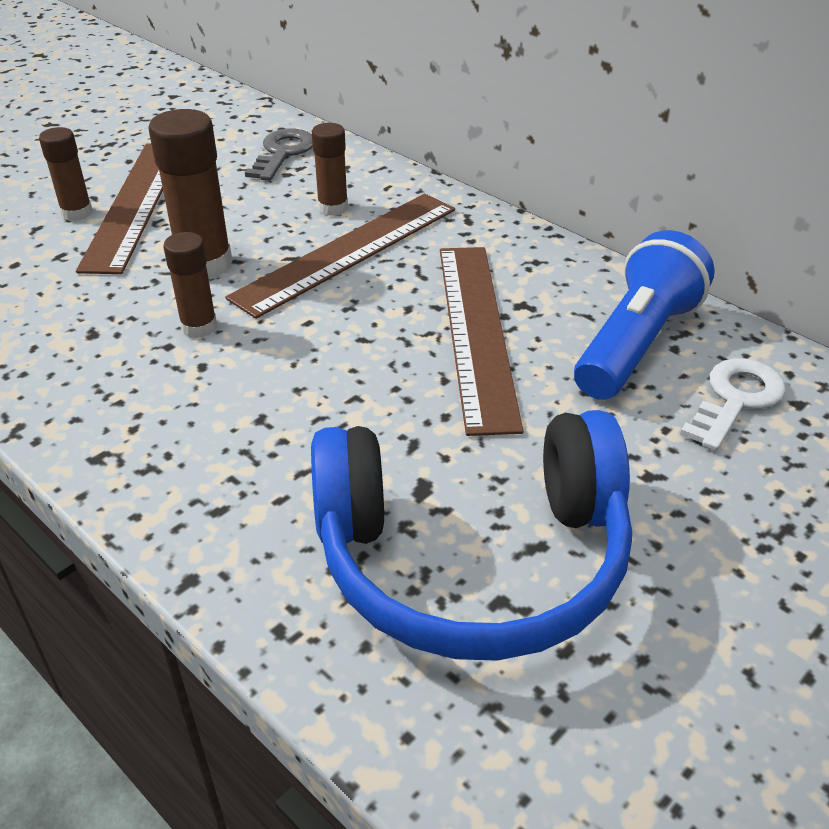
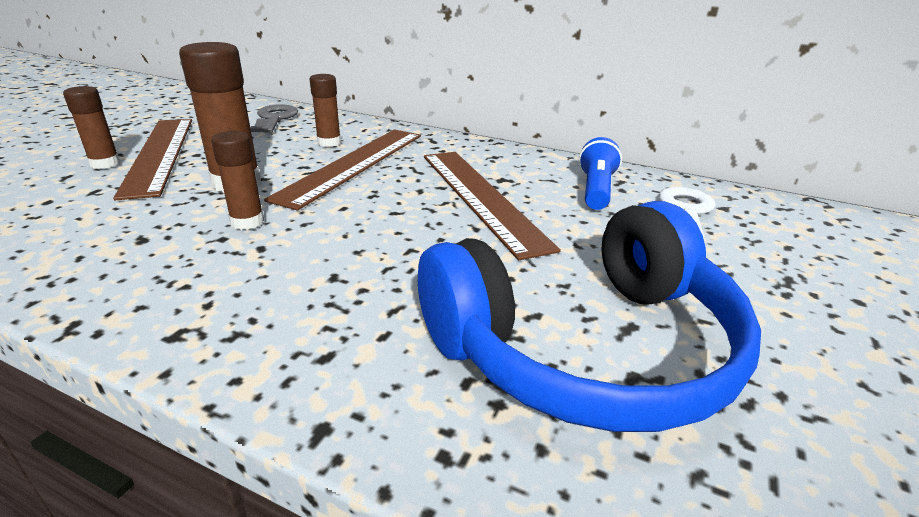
camera: 20 degrees left, 10 degrees down
blue flashlight [574,230,715,400] -> blue flashlight [579,137,622,210], size x0.65

